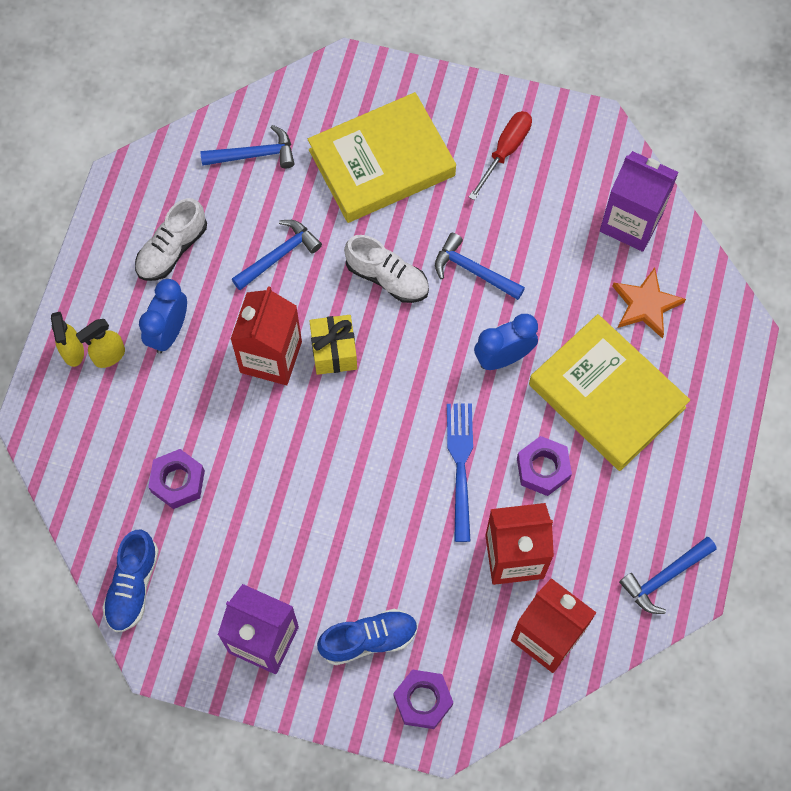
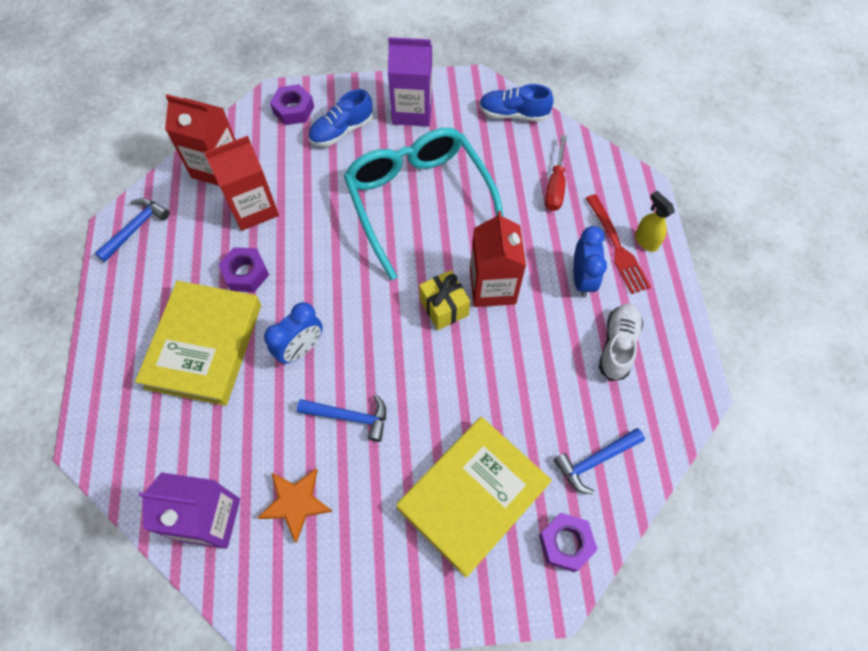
camera: 160 degrees right, 5 degrees down
yellow spray bottle [76,319,125,368] -> red fork [586,194,651,294]
blue shoe [102,530,159,632] -> blue shoe turned 75 degrees counterclockwise [479,84,554,122]
purple nut [148,449,205,509] -> purple nut moved to [539,513,598,572]
blue hammer [232,220,322,290] -> none
white shoe [344,235,429,303] -> none
blue fork [447,404,473,542] -> none
red screwdriver [469,111,532,200] -> red screwdriver moved to [545,135,567,211]
yellow book [529,314,690,471] -> yellow book turned 75 degrees clockwise [135,281,261,406]
orange star [613,268,686,338] -> orange star moved to [257,468,333,543]
none -> turquoise glasses [343,128,504,280]

